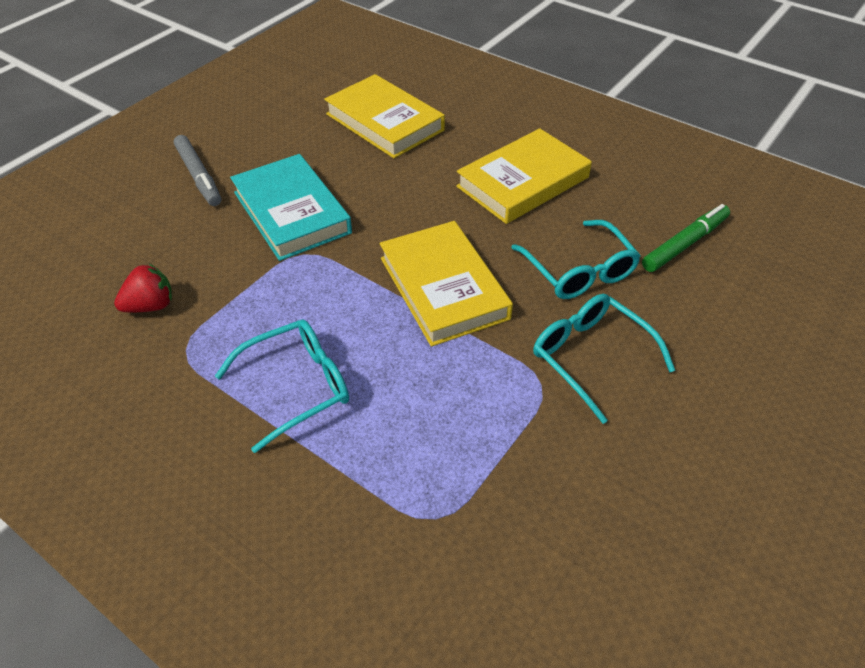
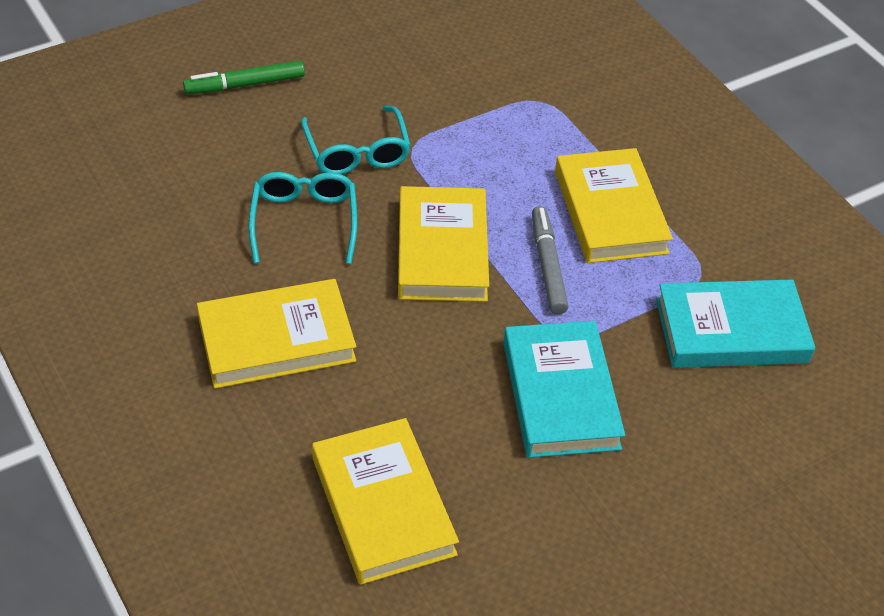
camera: 160 degrees left, 0 degrees up
red strawberry [114,264,172,312] -> turquoise book [656,280,815,368]
grey marker [174,135,221,206] -> grey marker moved to [532,206,568,315]
turquoise glasses [215,320,349,453] -> yellow book [555,148,673,263]
green marker [642,204,730,272] -> green marker moved to [183,60,305,94]

